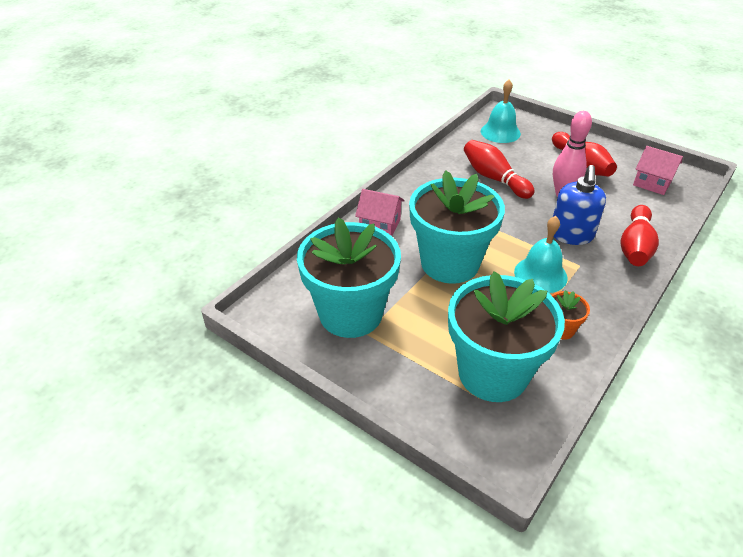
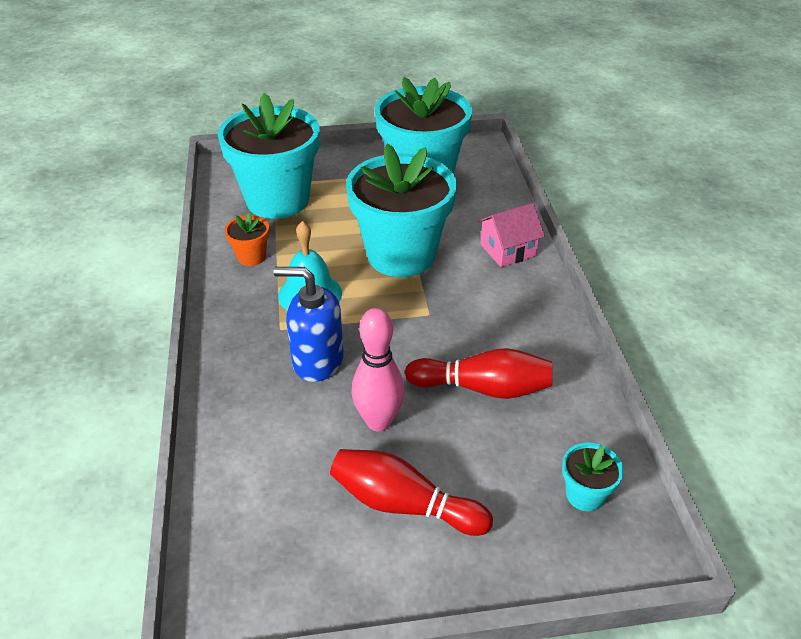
camera: 135 degrees right, 0 degrees up
turquoise bell [481,80,521,143] -> turquoise flower pot [562,442,624,511]
blue soap dispenser [553,165,606,245] -> blue soap dispenser turned 45 degrees counterclockwise [274,267,344,382]
red bowling pin [620,205,659,266] -> none
pink house [633,146,683,195] -> none

